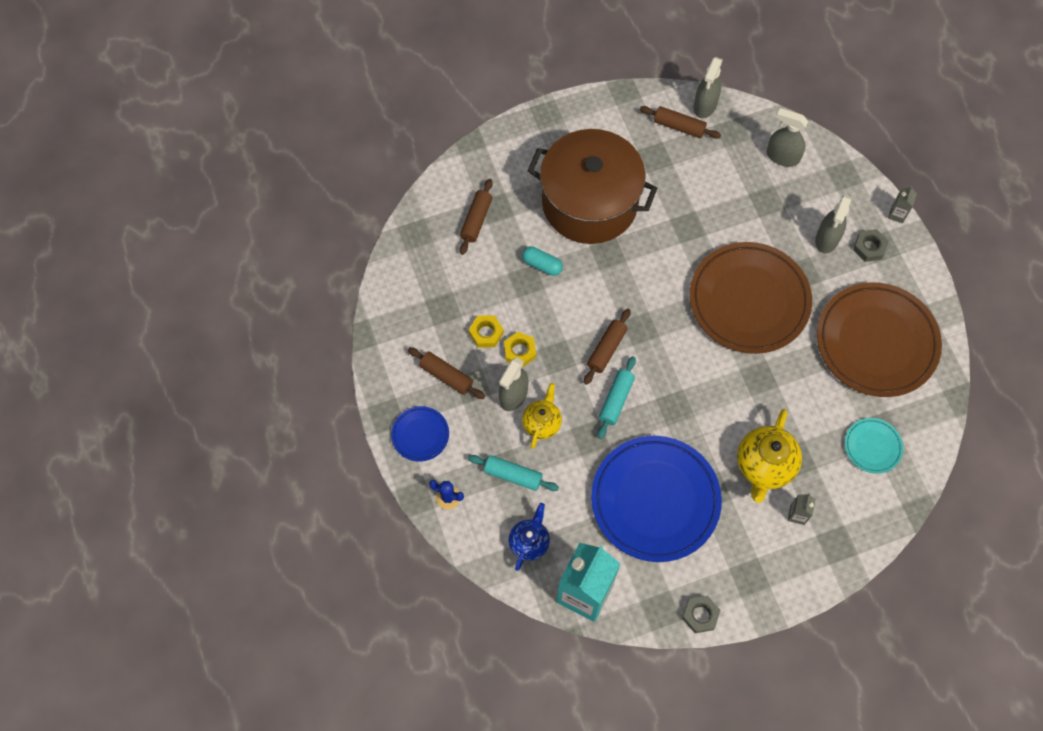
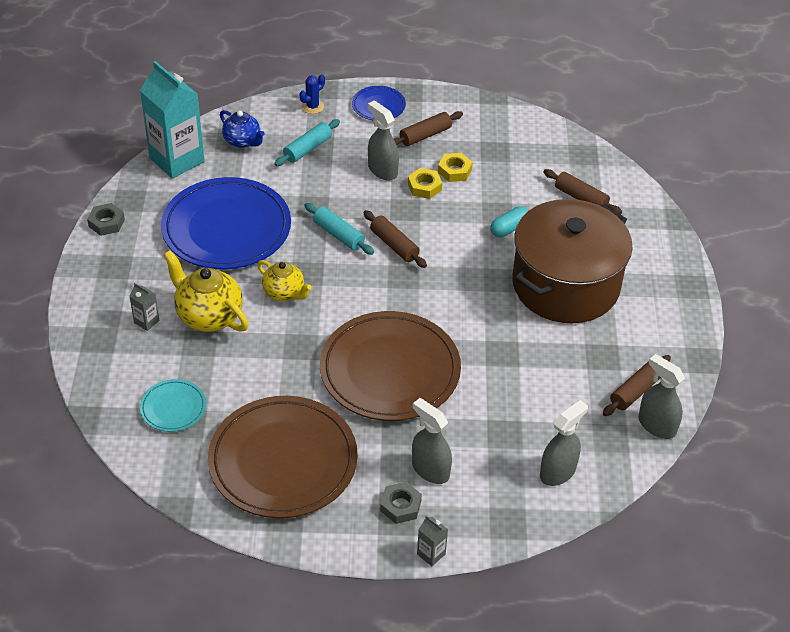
camera: 110 degrees right, 20 degrees down
yellow teapot [522,383,562,449] -> yellow teapot moved to [257,260,312,301]

